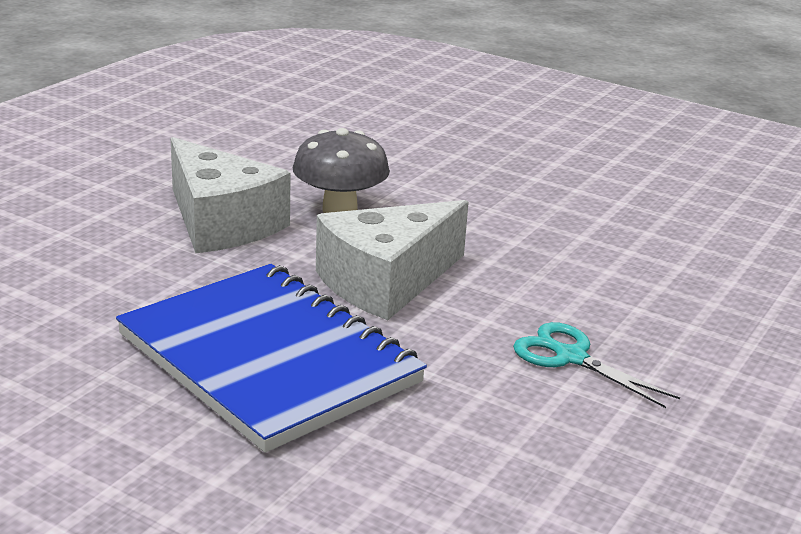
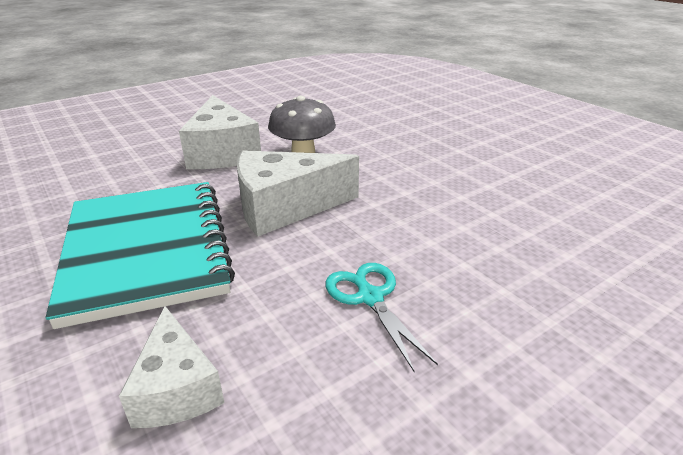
camera: 25 degrees right, 5 degrees up
blue notebook [116,264,427,453] -> turquoise notebook [45,182,235,329]
none -> white cheese [119,306,225,428]

